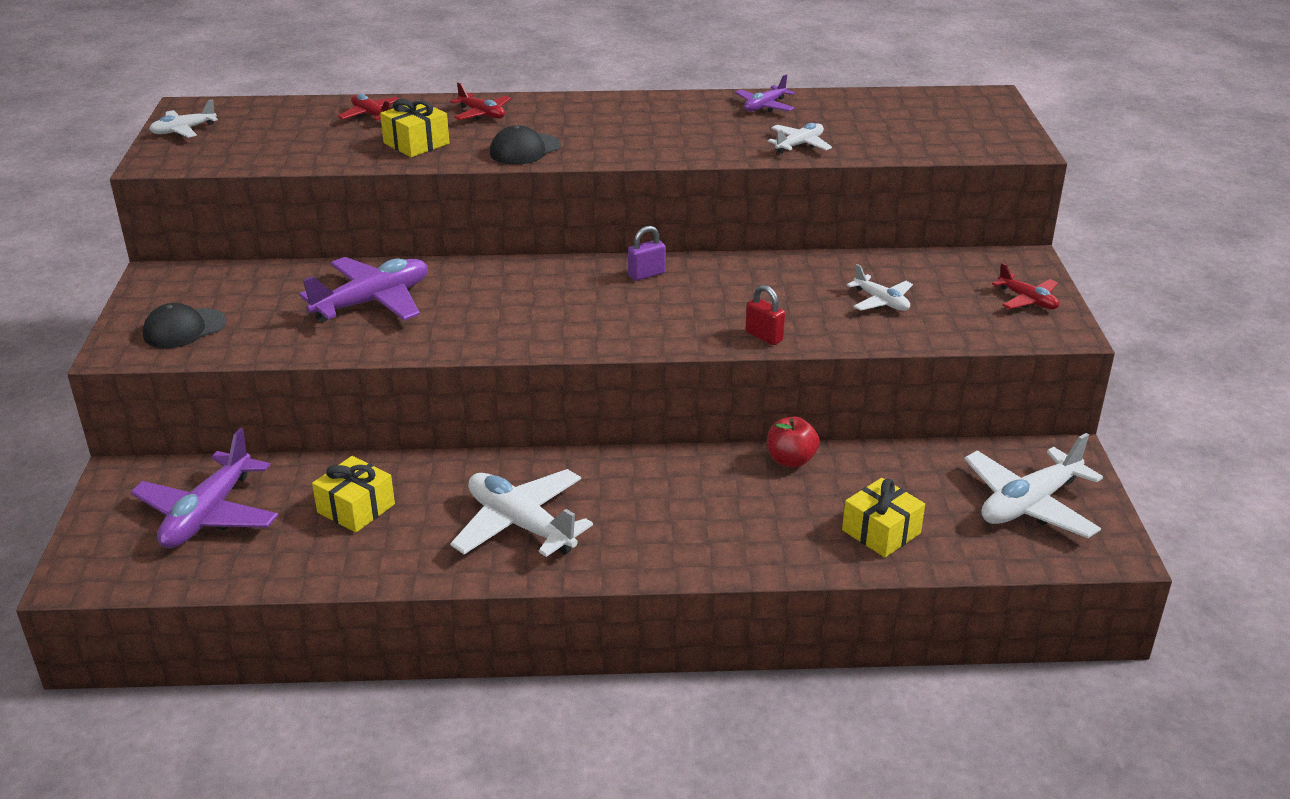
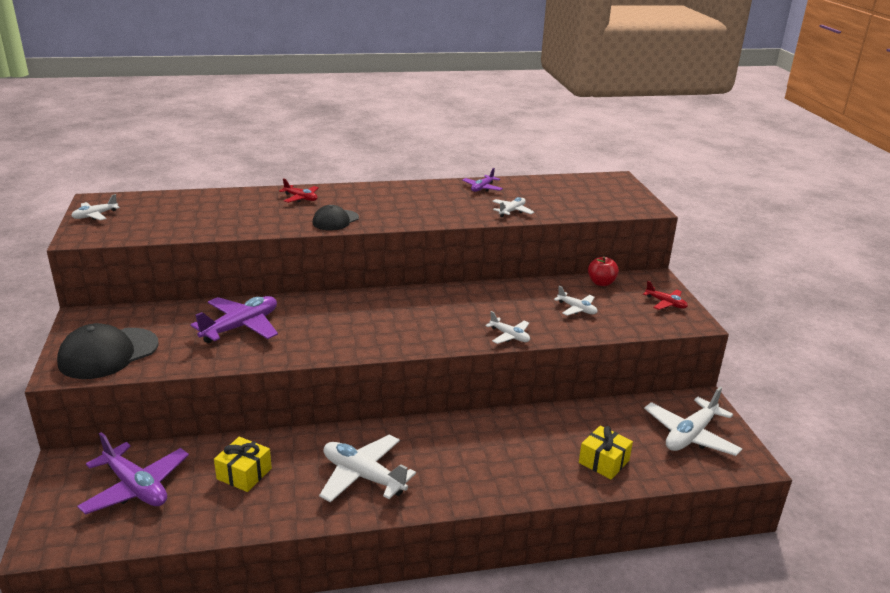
camera: 10 degrees left, 5 degrees down
purple plane [130,428,278,548] -> purple plane turned 60 degrees counterclockwise [77,432,189,515]
black cap [143,303,227,348] -> black cap [57,323,159,379], size x1.67
red plane [338,94,400,120] -> none
yellow gift [380,99,450,157] -> none
purple padlock [628,226,666,281] -> none
red padlock [745,285,785,345] -> white plane [485,311,530,344]
red apple [767,417,820,468] -> red apple moved to [588,256,619,286]

